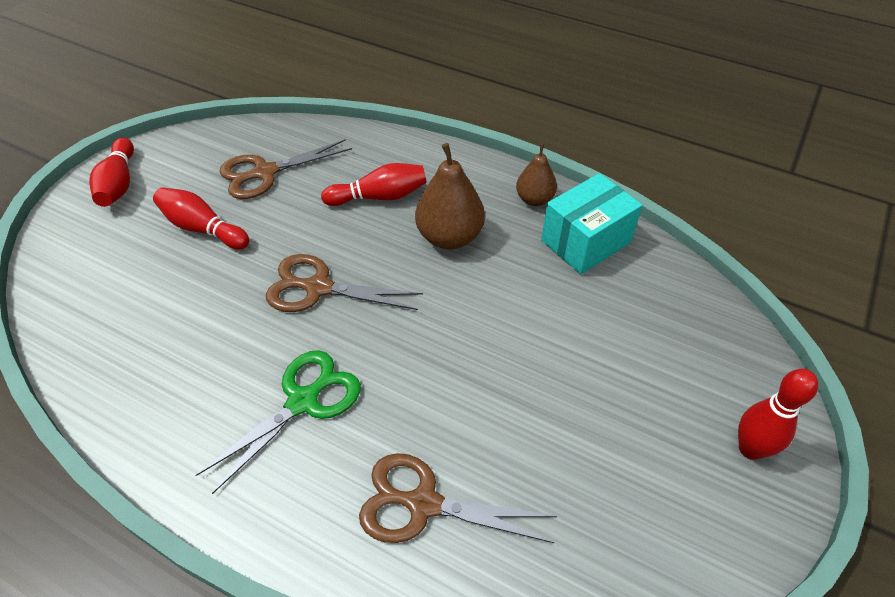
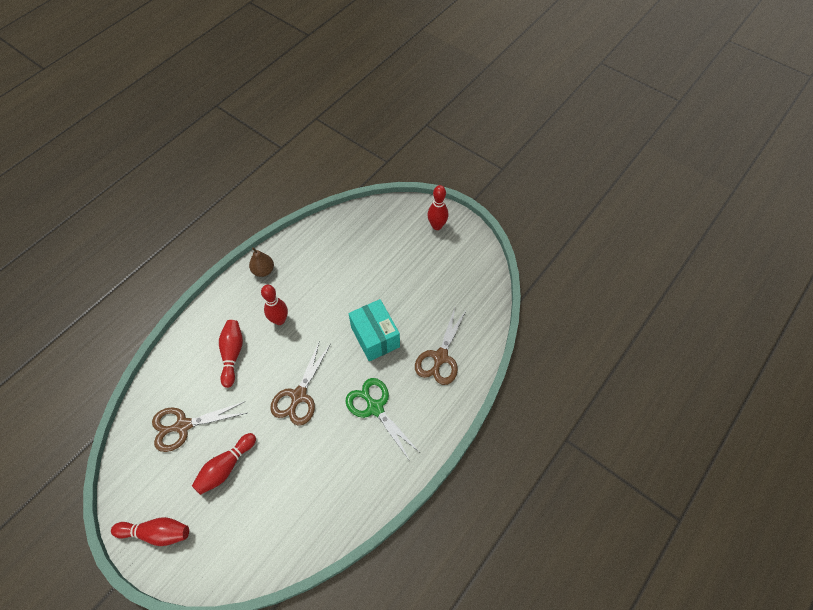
camera: 80 degrees left, 10 degrees up
brown scissors [220,139,352,199] -> brown scissors turned 90 degrees clockwise [152,401,247,452]
brown pear [415,143,485,249] -> red bowling pin [261,285,288,325]
turquoise box [541,173,642,274] -> turquoise box moved to [349,299,400,361]

